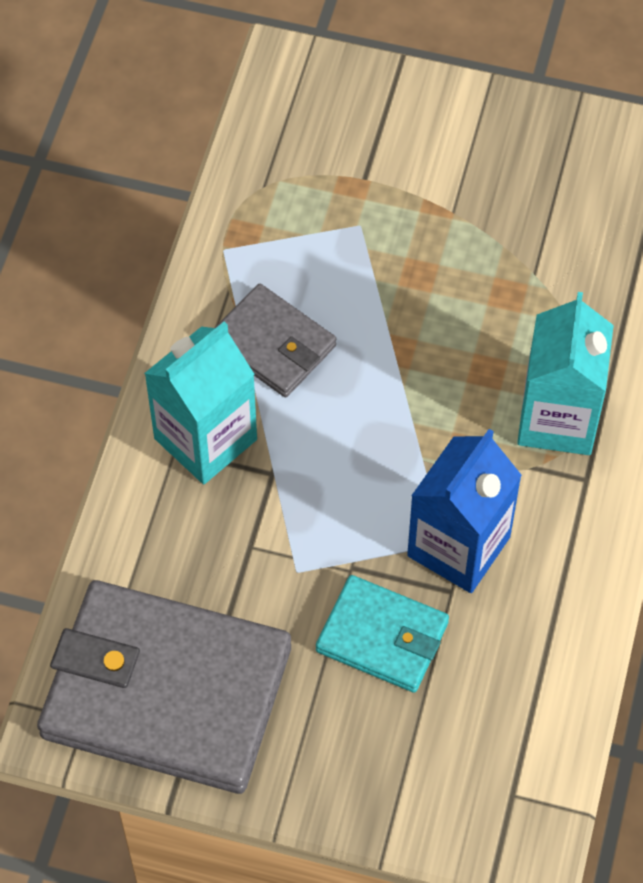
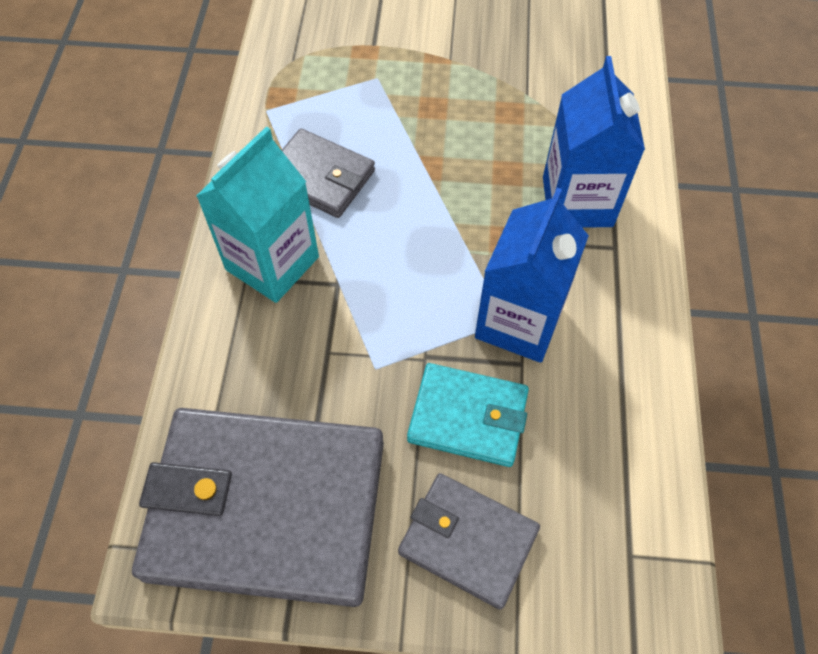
camera: 10 degrees left, 0 degrees up
turquoise carton [517,292,614,455] -> blue carton [543,56,645,228]
none -> grey wallet [398,473,540,610]

